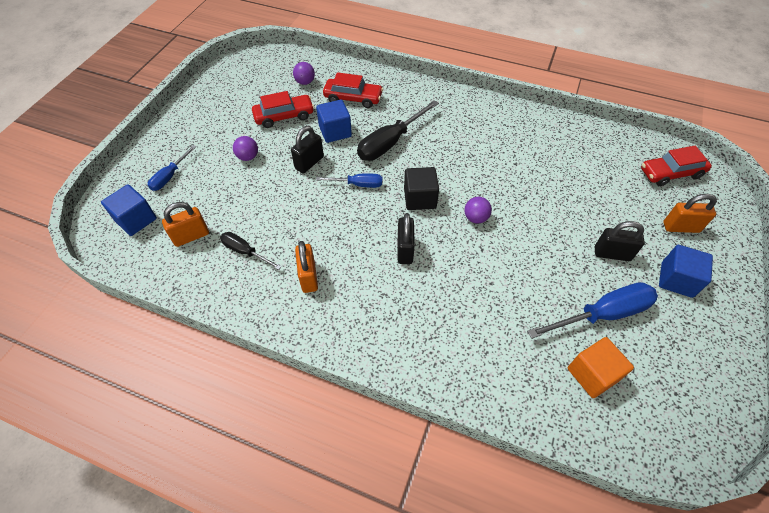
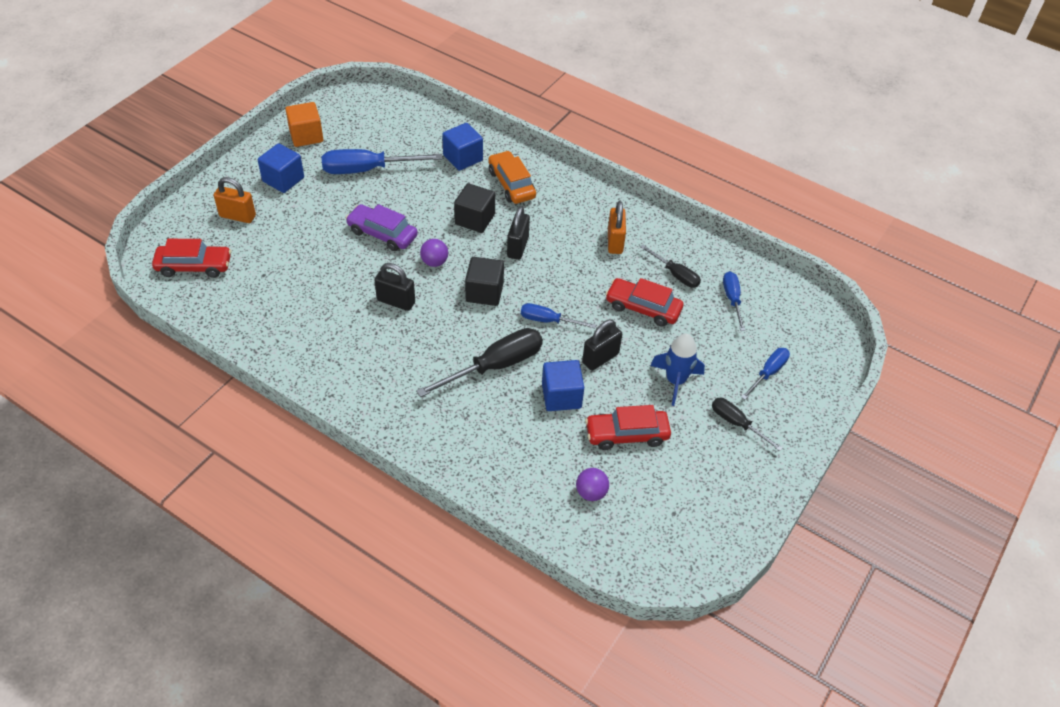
camera: 170 degrees left, 5 degrees down
blue cube [101,184,157,236] -> blue cube moved to [442,123,483,171]
orange padlock [162,202,209,247] -> blue screwdriver [723,271,745,331]
purple ball [233,136,258,161] -> blue rocket [650,334,705,406]
red car [323,72,383,108] -> red car moved to [605,278,683,327]
orange cube [568,337,634,398] -> orange cube moved to [285,102,323,147]
black padlock [595,221,645,261] -> black padlock moved to [374,263,415,311]
none -> purple car [346,204,418,251]
none -> black cube [454,183,495,233]
none -> orange car [488,151,536,204]
none -> black screwdriver [712,398,783,451]

